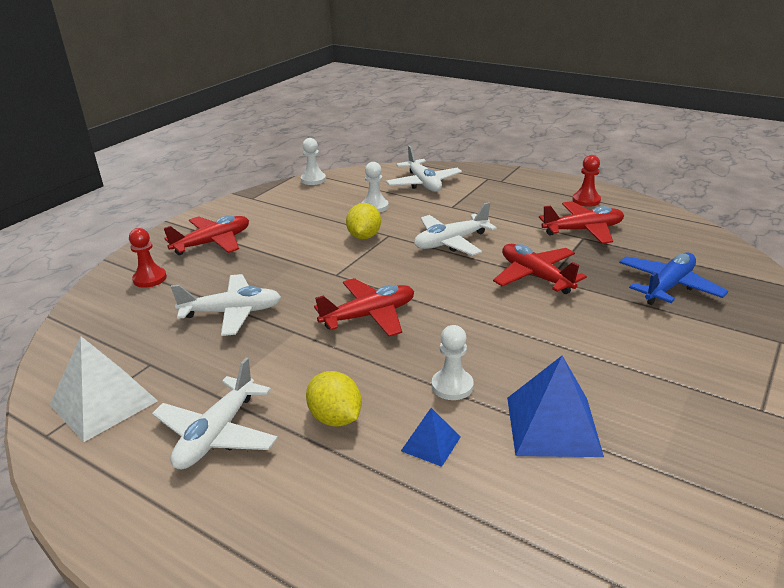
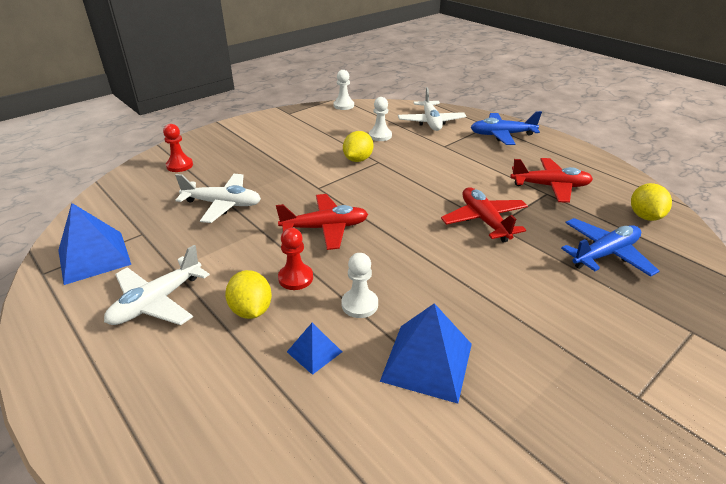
camera: 15 degrees right, 5 degrees up
white pyramid [50,336,158,442] -> blue pyramid [58,203,131,285]
red plane [164,215,249,255] -> none
white plane [414,202,497,256] -> none
red pawn [572,155,601,207] -> red pawn moved to [278,228,313,290]
none -> blue plane [471,111,542,145]
none -> yellow lemon [631,183,672,221]

